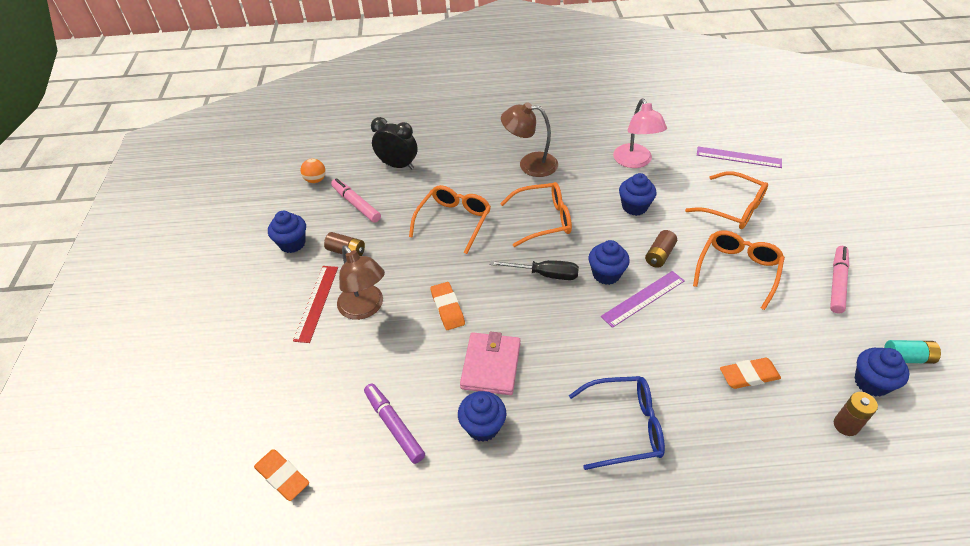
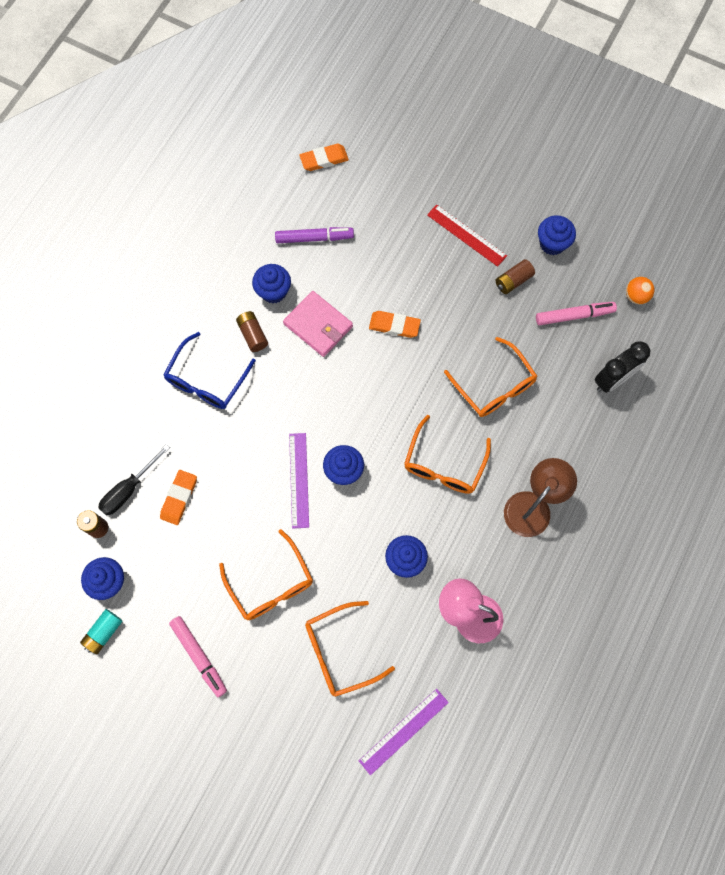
camera: 120 degrees right, 25 degrees up
brown lamp [337,245,385,320] -> none
black screwdriver [489,260,579,280] -> black screwdriver moved to [98,444,170,516]
brown battery [645,230,677,268] -> brown battery moved to [236,311,268,352]

